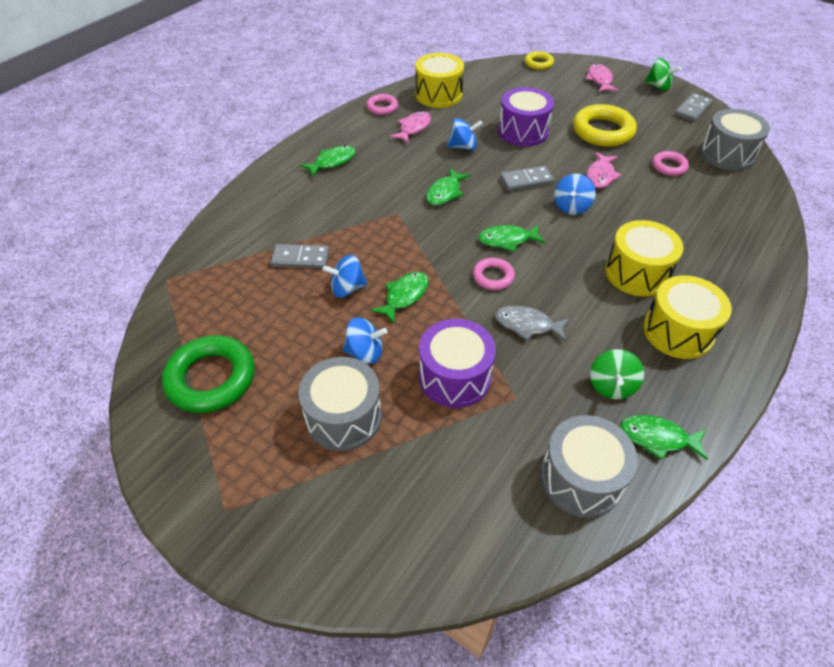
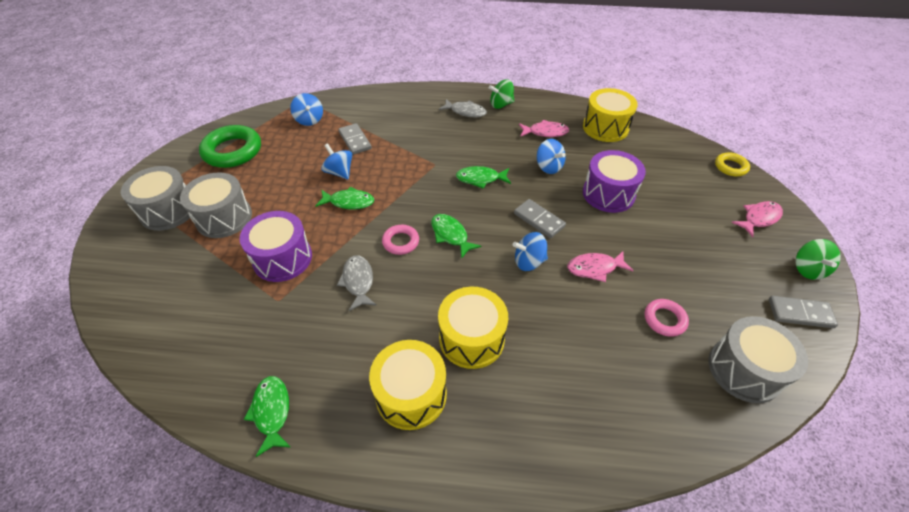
camera: 60 degrees right, 0 degrees up
green fish [300,146,356,177] -> grey fish [439,99,487,117]
blue spinning top [343,317,387,364] -> blue spinning top moved to [290,93,323,126]
pink ring [367,94,398,115] -> none
grey drum [540,415,638,518] -> grey drum moved to [121,166,190,231]
yellow ring [573,104,637,147] -> none
green spinning top [590,349,644,399] -> green spinning top moved to [489,80,514,109]

